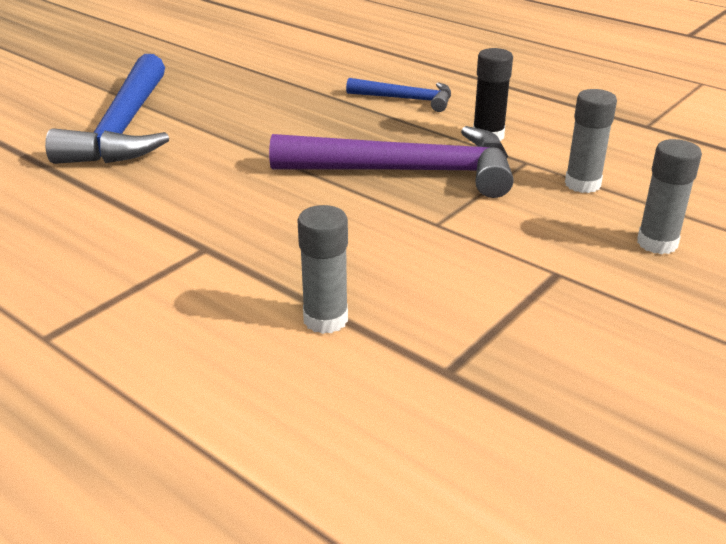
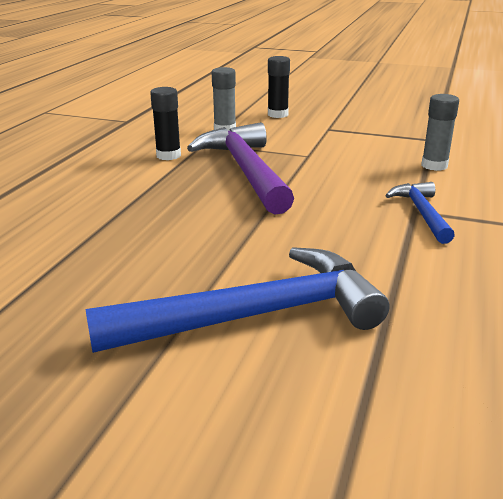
camera: 110 degrees left, 5 degrees down
blue hammer [346,78,451,112] -> blue hammer moved to [385,182,455,244]
grey glue stick [637,139,702,254] -> black glue stick [268,56,290,118]

